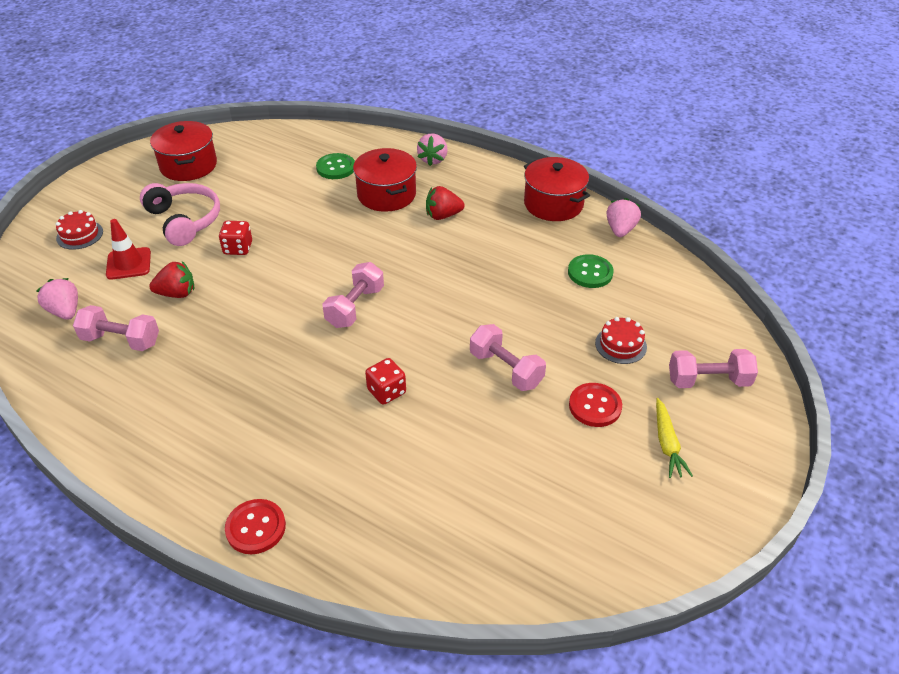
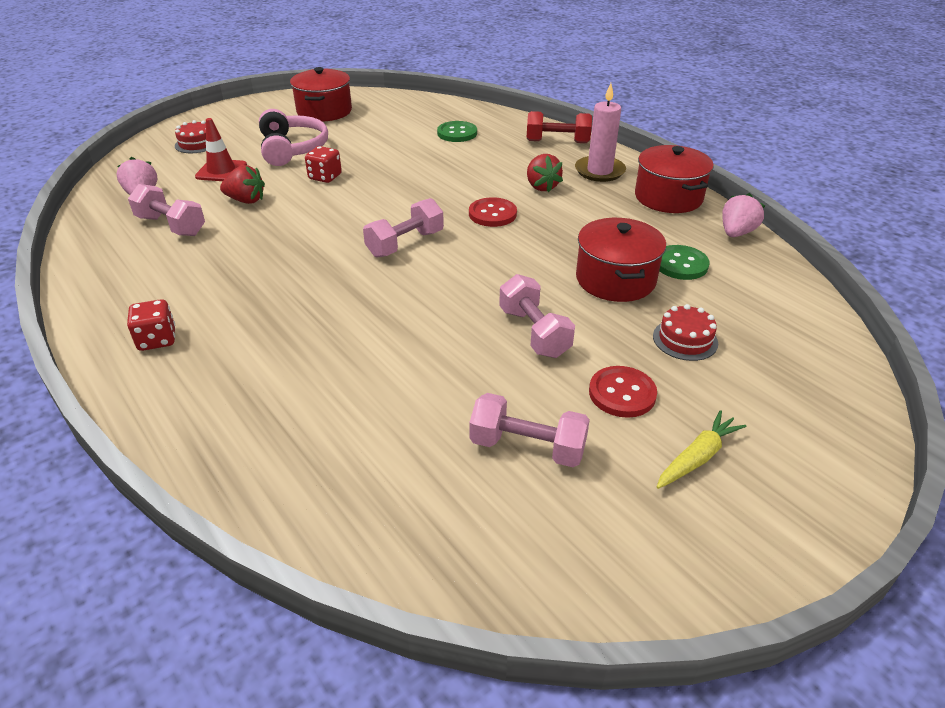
camera: 20 degrees right, 5 degrees down
red button [225,499,286,554] -> red button moved to [469,197,517,227]
red pot [353,148,417,212] -> red pot moved to [576,218,666,302]
red dice [365,358,406,405] -> red dice moved to [127,299,175,351]
pink strawberry [417,133,448,166] -> red dumbbell [527,111,592,143]
red strawberry [426,186,465,220] -> red strawberry turned 120 degrees counterclockwise [527,154,563,192]
yellow carrot [656,398,693,478] -> yellow carrot turned 150 degrees counterclockwise [657,410,747,489]
pink dumbbell [669,349,758,388] -> pink dumbbell moved to [470,393,590,467]
none -> pink candle [575,83,626,182]

